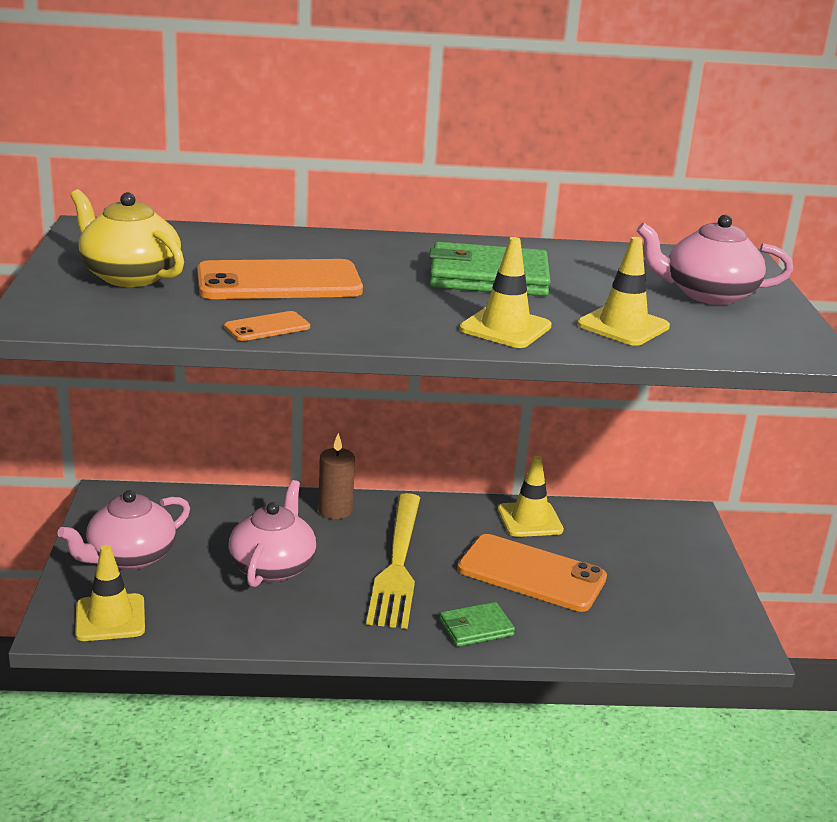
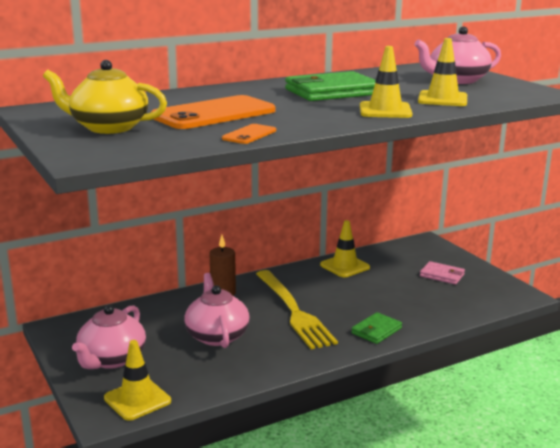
camera: 25 degrees left, 5 degrees down
orange phone [457,534,607,612] -> none
none -> pink wallet [420,261,465,285]

